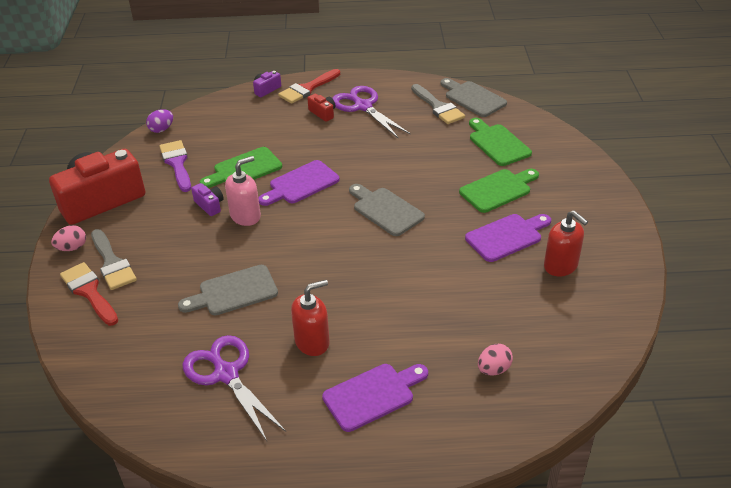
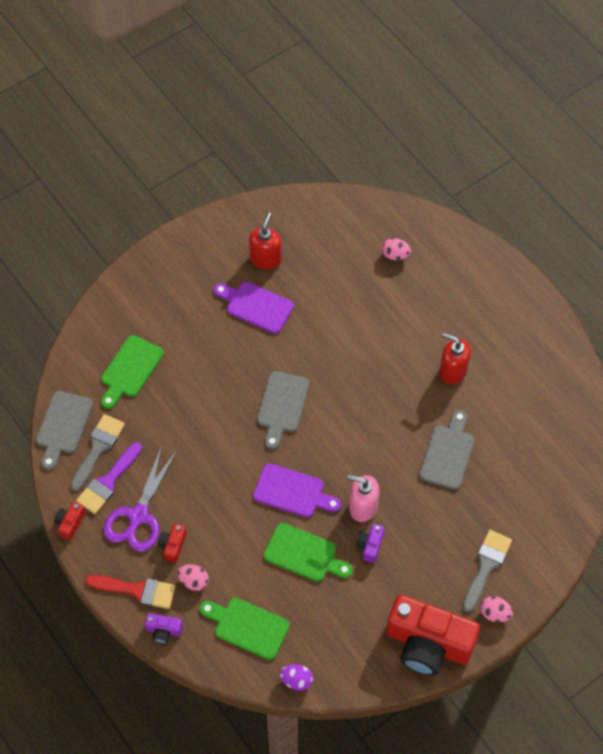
camera: 125 degrees left, 20 degrees up
red brush [60,262,118,326] -> none
purple brush [159,140,191,192] -> purple brush moved to [76,442,142,514]
grey cutting board [178,265,278,315] -> grey cutting board turned 105 degrees counterclockwise [419,410,474,490]
purple scissors [182,335,286,441] -> none
purple cutting board [322,364,428,432] -> none
green cutting board [459,169,539,213] -> green cutting board moved to [200,598,290,660]
none -> red camera [54,502,86,540]
none -> pink egg [177,564,209,591]

